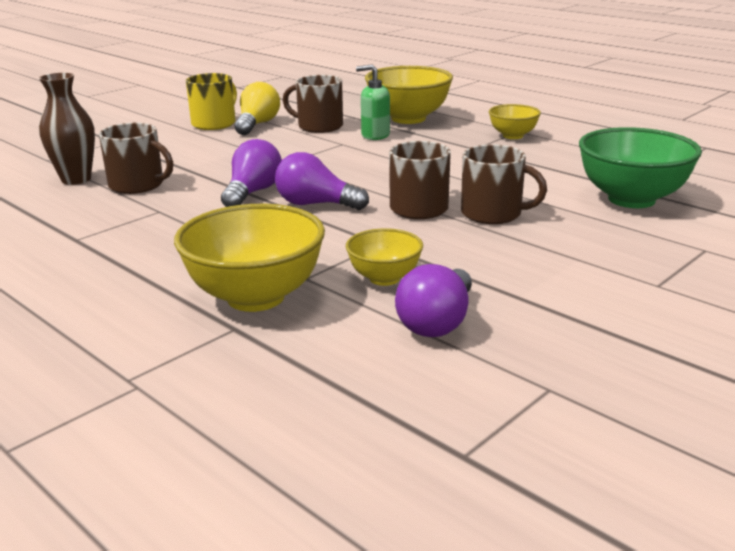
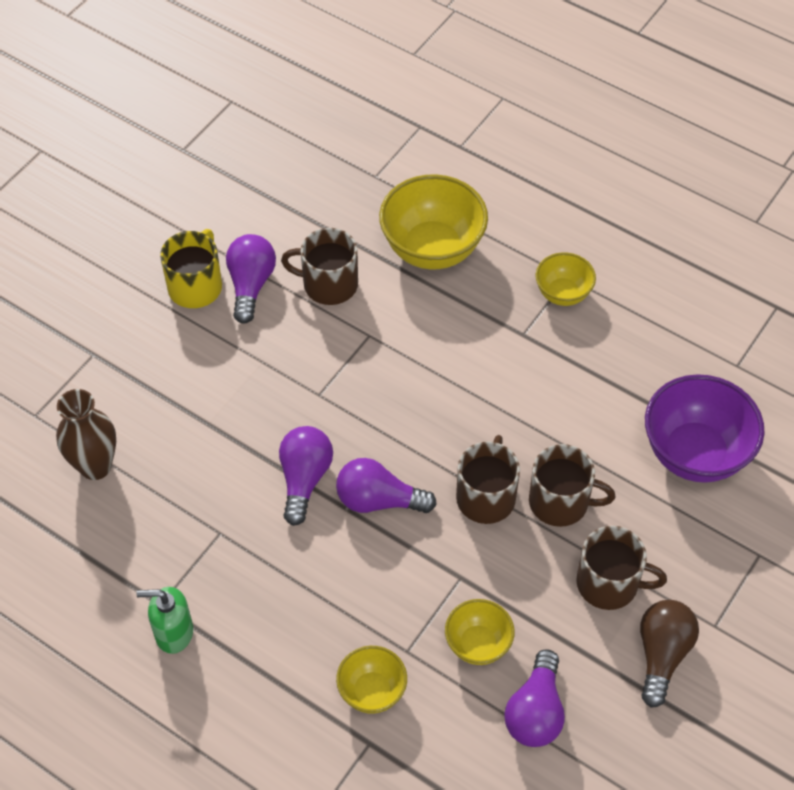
camera: 10 degrees left, 30 degrees up
brown mug [99,123,173,194] -> brown mug moved to [576,526,667,610]
yellow bowl [174,204,325,312] -> yellow bowl [336,646,407,714], size x0.55
yellow light bulb [235,82,280,135] -> purple light bulb [226,234,276,324]
green soap dispenser [356,64,390,140] -> green soap dispenser moved to [136,587,193,654]
green bowl [579,127,702,208] -> purple bowl [645,374,765,483]
none -> brown light bulb [640,600,699,708]

